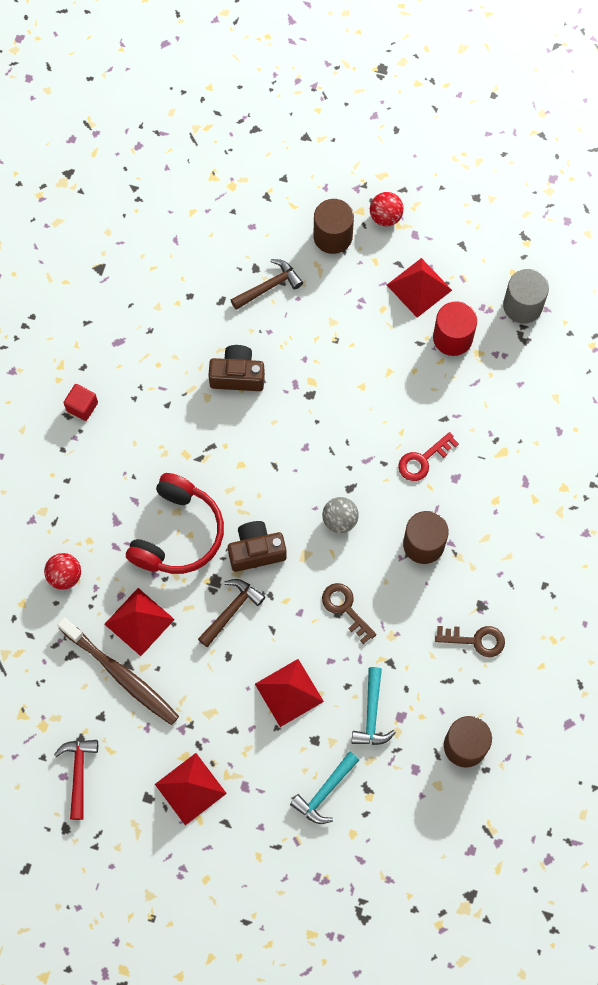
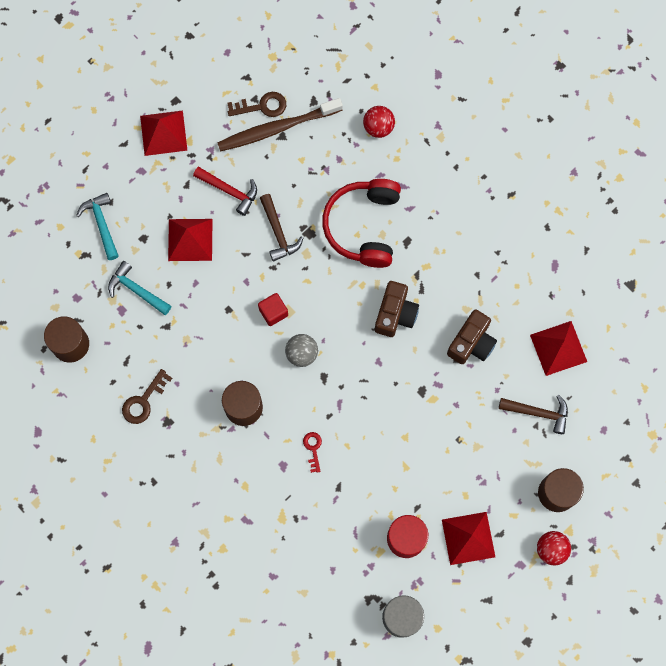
camera: 120 degrees right, 5 degrees up
red hammer [54,740,98,820] -> red hammer moved to [193,167,257,216]
red cube [64,384,98,421] -> red cube moved to [258,293,288,326]
red pyramid [104,588,175,656] -> red pyramid moved to [530,321,587,376]
red headphones [126,473,224,574] -> red headphones turned 45 degrees clockwise [322,179,401,268]
brown camera [228,521,287,572] -> brown camera moved to [375,281,419,337]
brown hammer [231,259,303,310] -> brown hammer turned 75 degrees counterclockwise [499,395,568,434]
brown key [322,583,376,644] -> brown key moved to [227,92,286,117]
red key [398,432,459,481] -> red key [303,432,322,473], size x0.65

